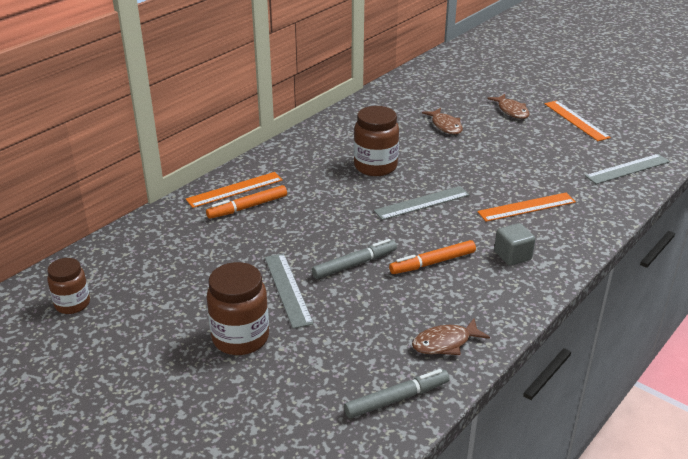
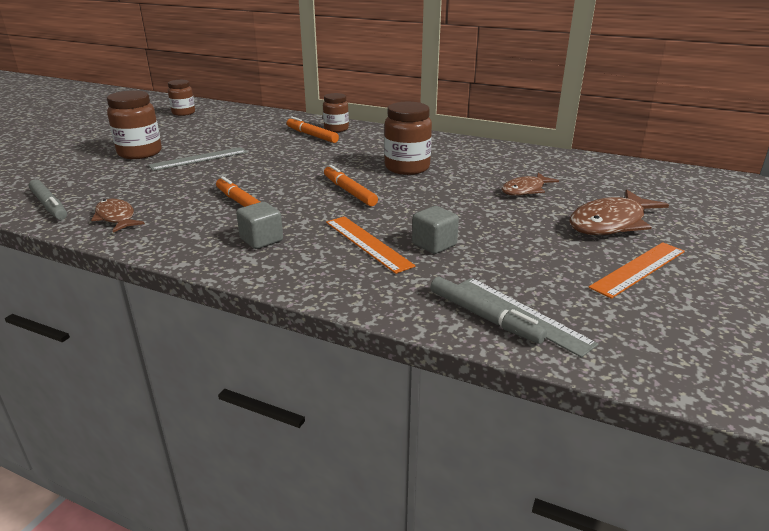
camera: 75 degrees right, 5 degrees down
orange ruler [186,172,283,208] -> brown jar [323,93,349,132]
grey marker [312,239,397,279] -> grey marker moved to [430,277,547,344]
grey ruler [374,186,470,220] -> orange marker [324,165,378,206]
brown fish [487,94,530,119] -> brown fish [569,190,669,235], size x1.63
none -> grey cube [412,206,459,254]

